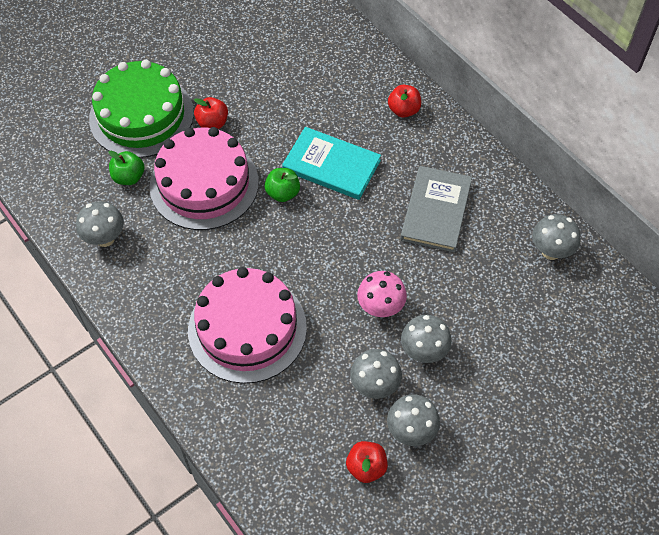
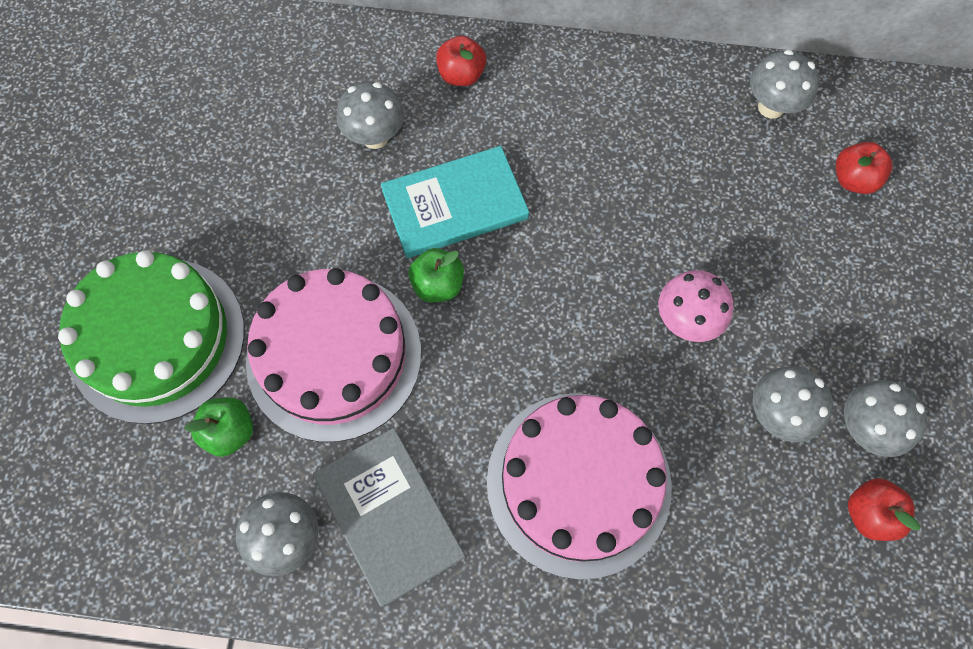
camera: 45 degrees left, 10 degrees up
red apple [194,97,228,129] -> red apple moved to [836,142,892,194]
grey book [400,166,472,253] -> grey book moved to [313,428,466,607]
grey mushroom [401,315,452,363] -> grey mushroom moved to [336,81,404,149]

